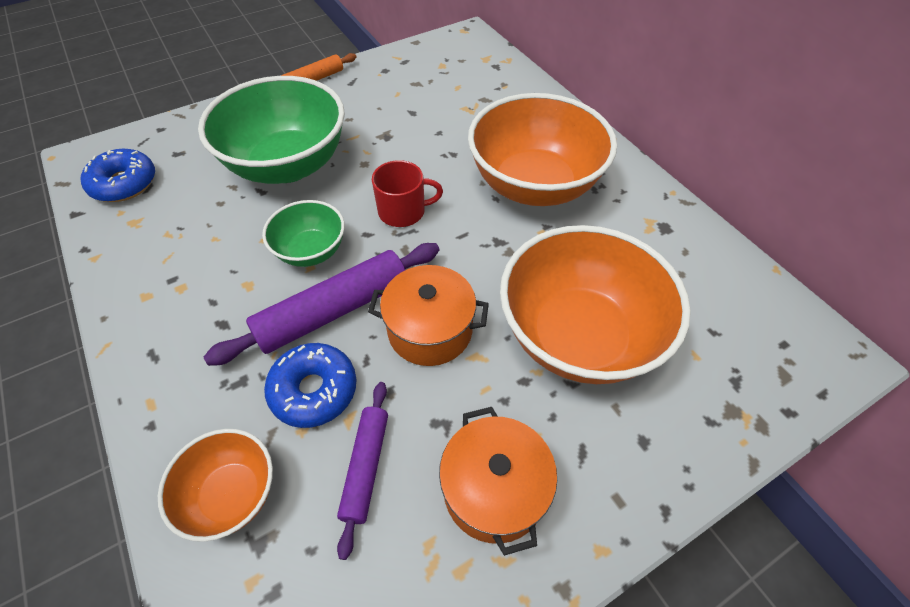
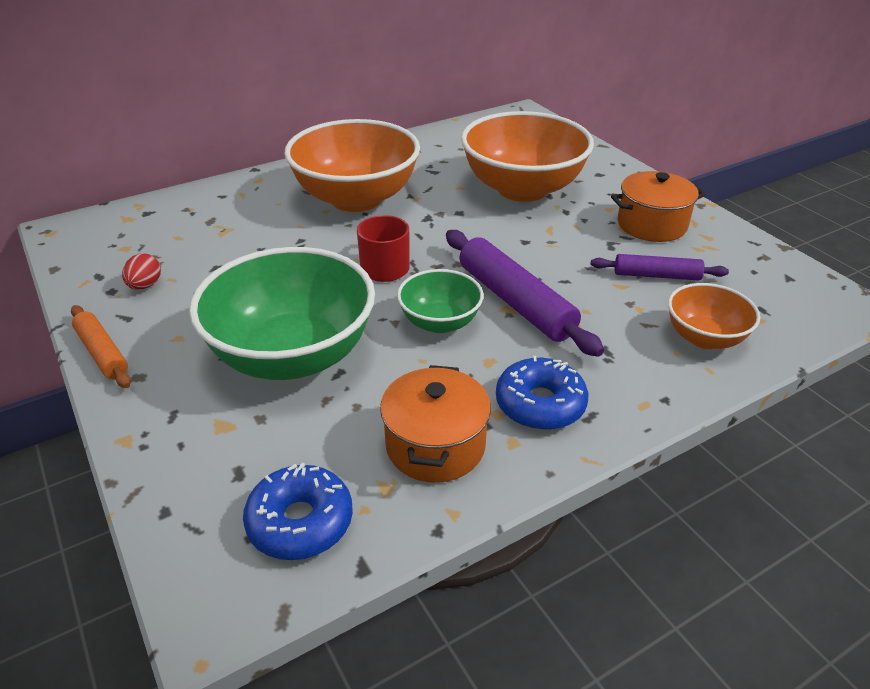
camera: 90 degrees left, 15 degrees down
blue donut [264,343,356,428] -> blue donut moved to [496,356,588,430]
orange pot [368,265,489,366] -> orange pot moved to [380,365,491,483]
none -> red egg [122,253,161,290]

